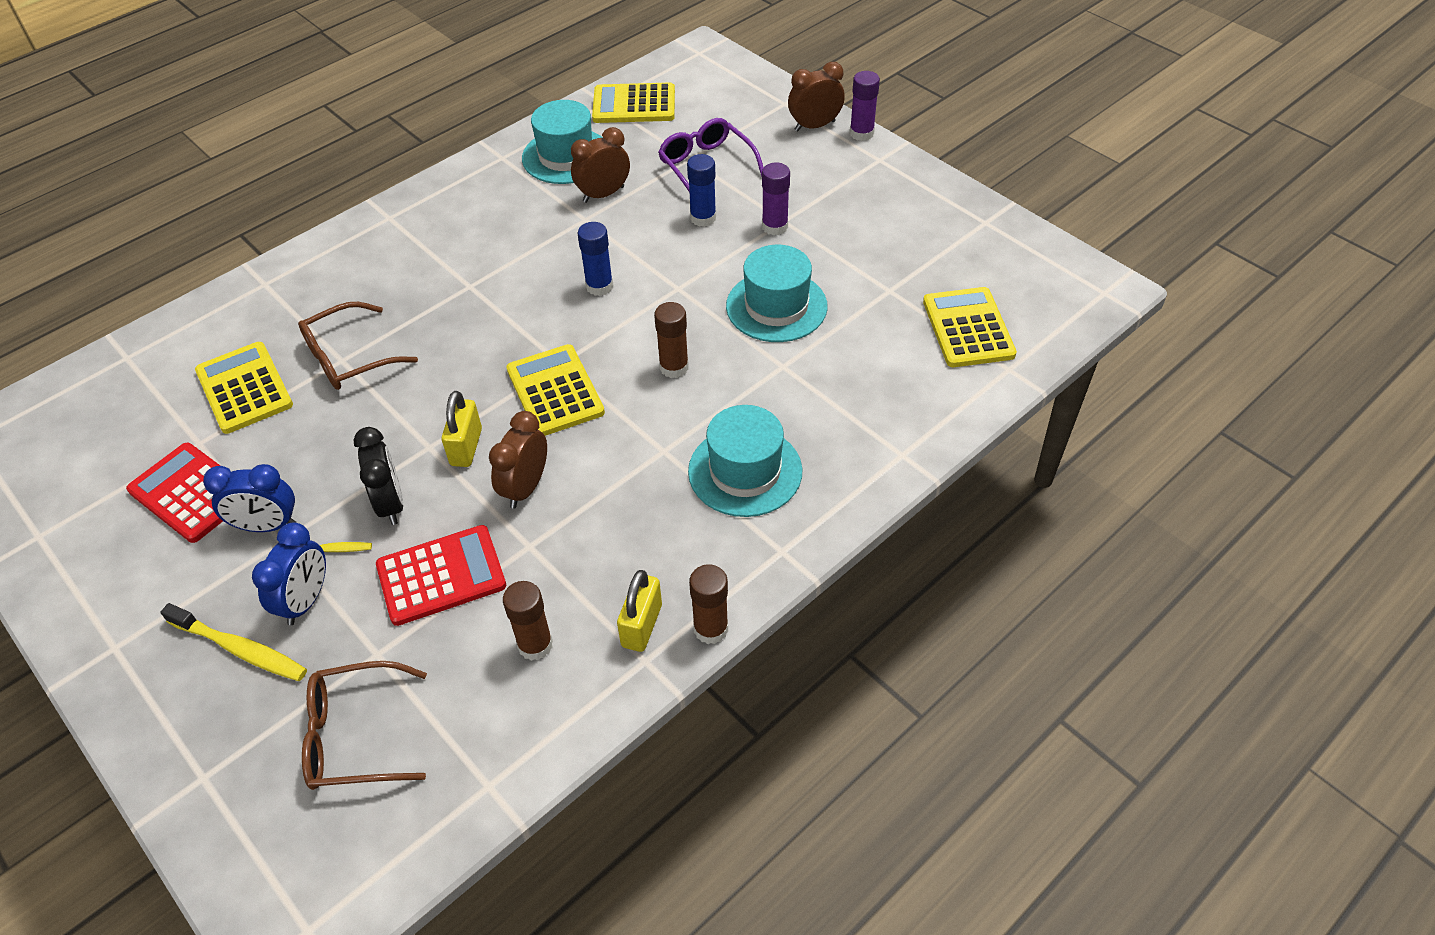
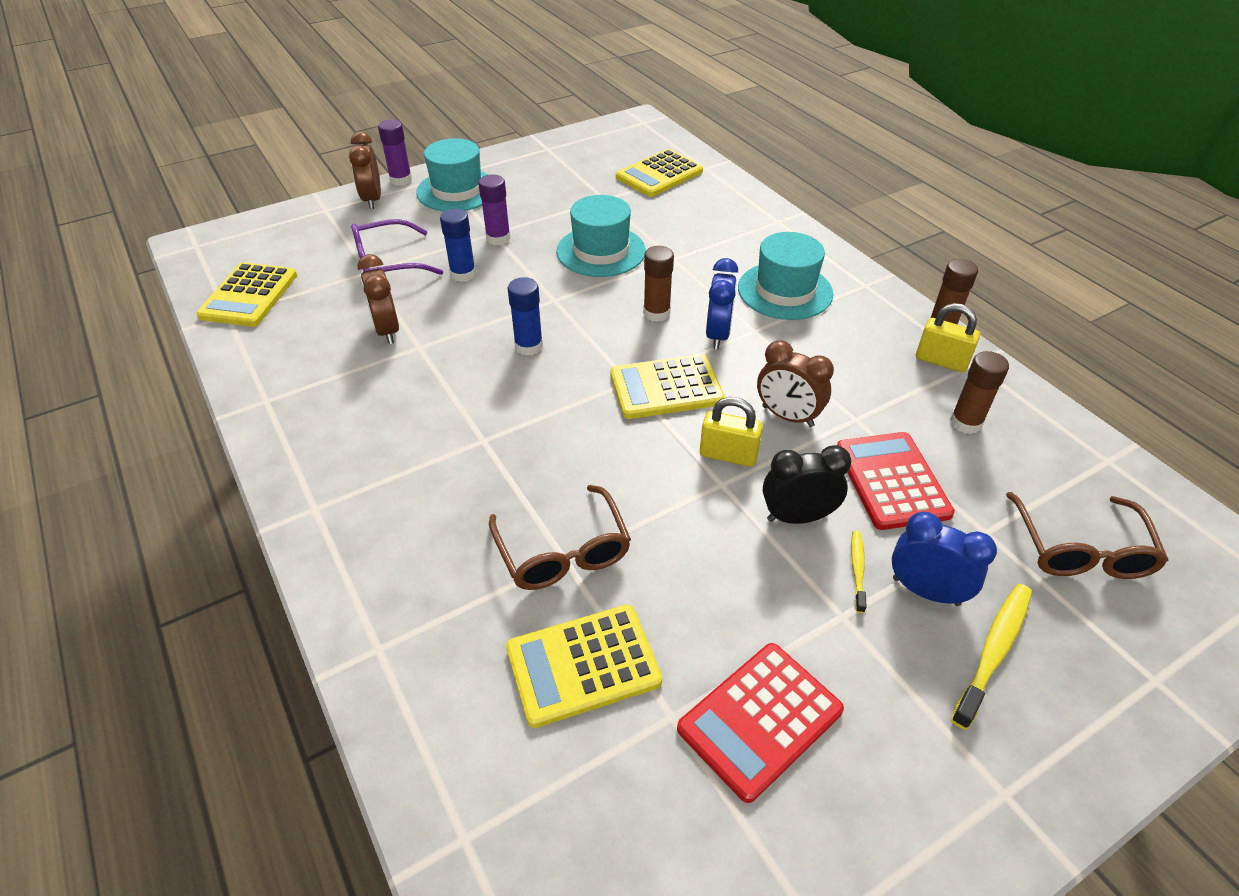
camera: 80 degrees left, 5 degrees down
blue clock [203,464,296,532] -> blue clock moved to [706,258,738,350]
turquoise hat [522,100,603,184] -> turquoise hat moved to [416,138,489,211]
yellow calculator [923,287,1017,367] -> yellow calculator turned 45 degrees counterclockwise [616,149,703,197]

